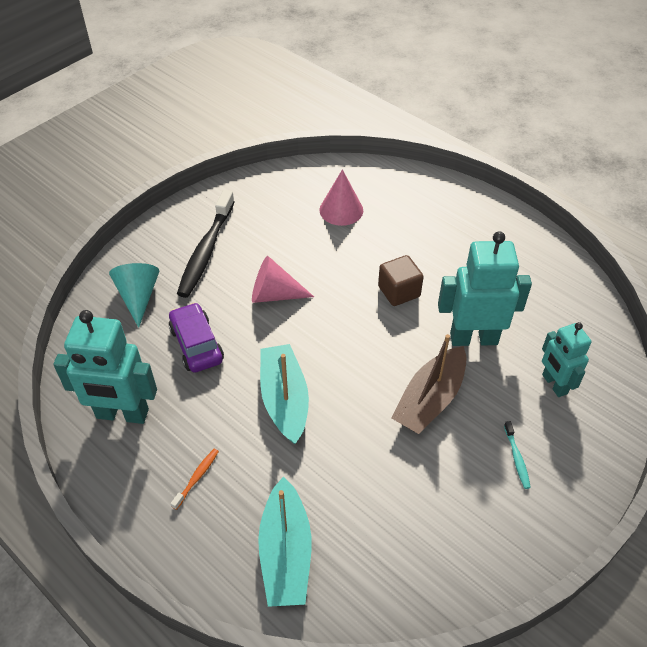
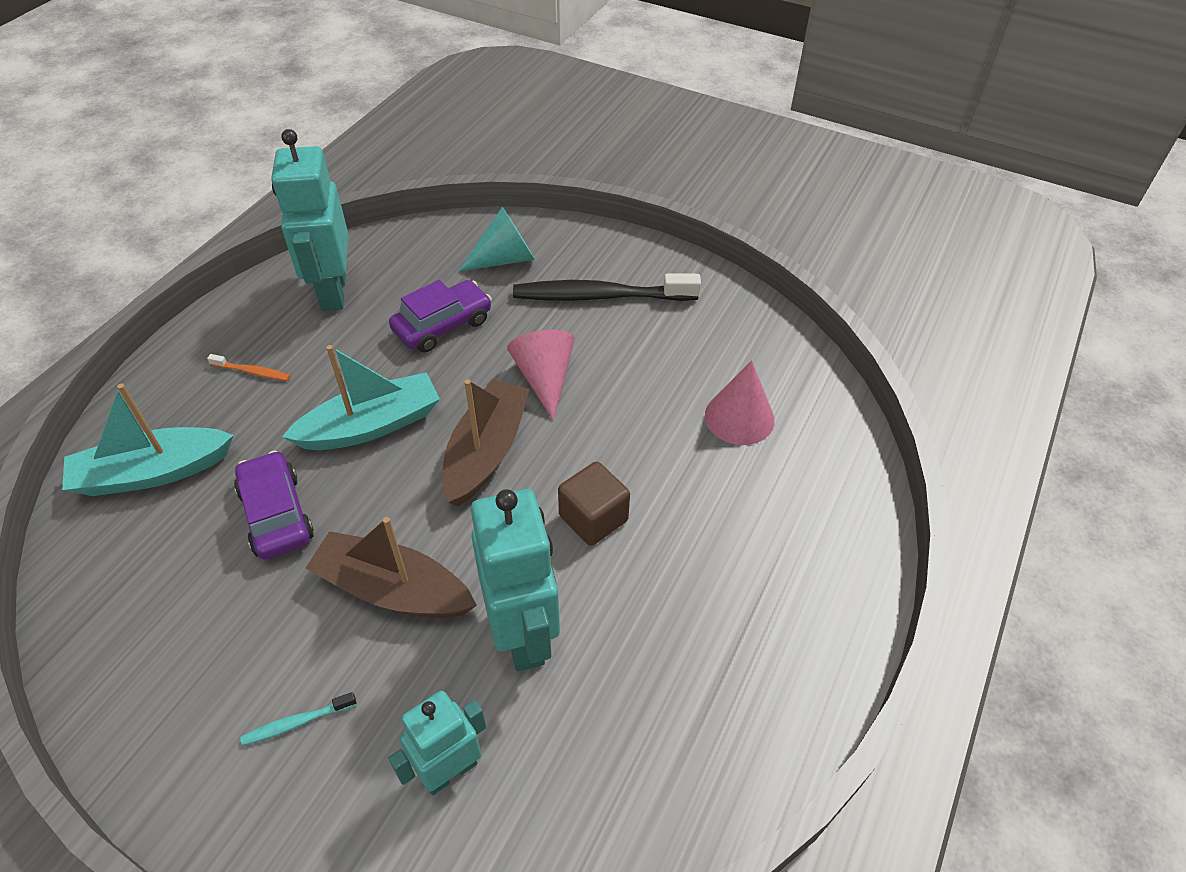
camera: 75 degrees right, 0 degrees up
none -> purple car [234,451,314,560]
none -> brown boat [442,379,530,506]

